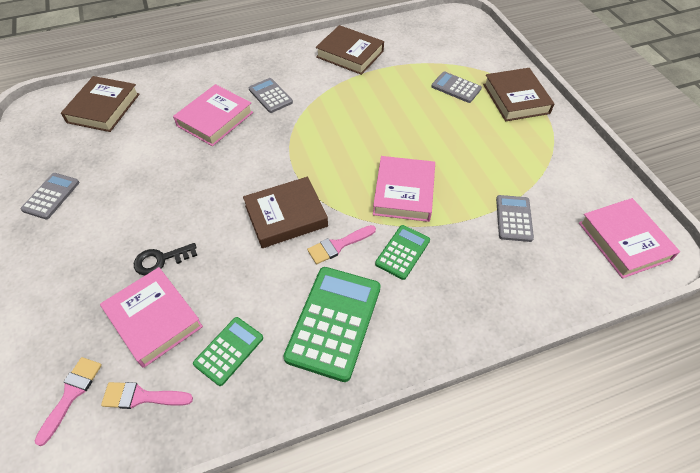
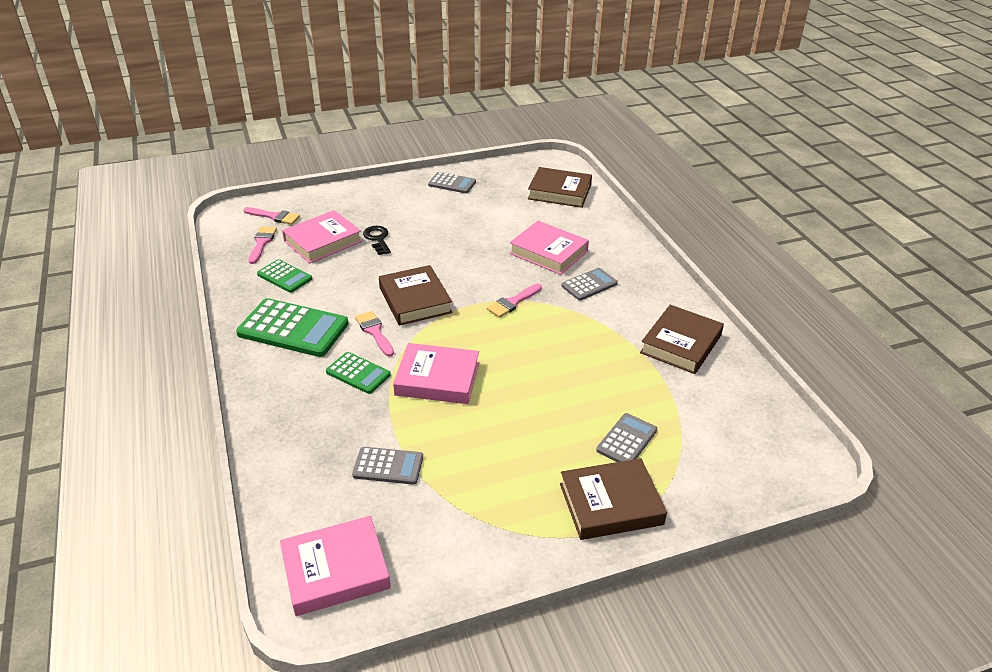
camera: 90 degrees right, 15 degrees down
none -> pink brush [487,284,542,318]

